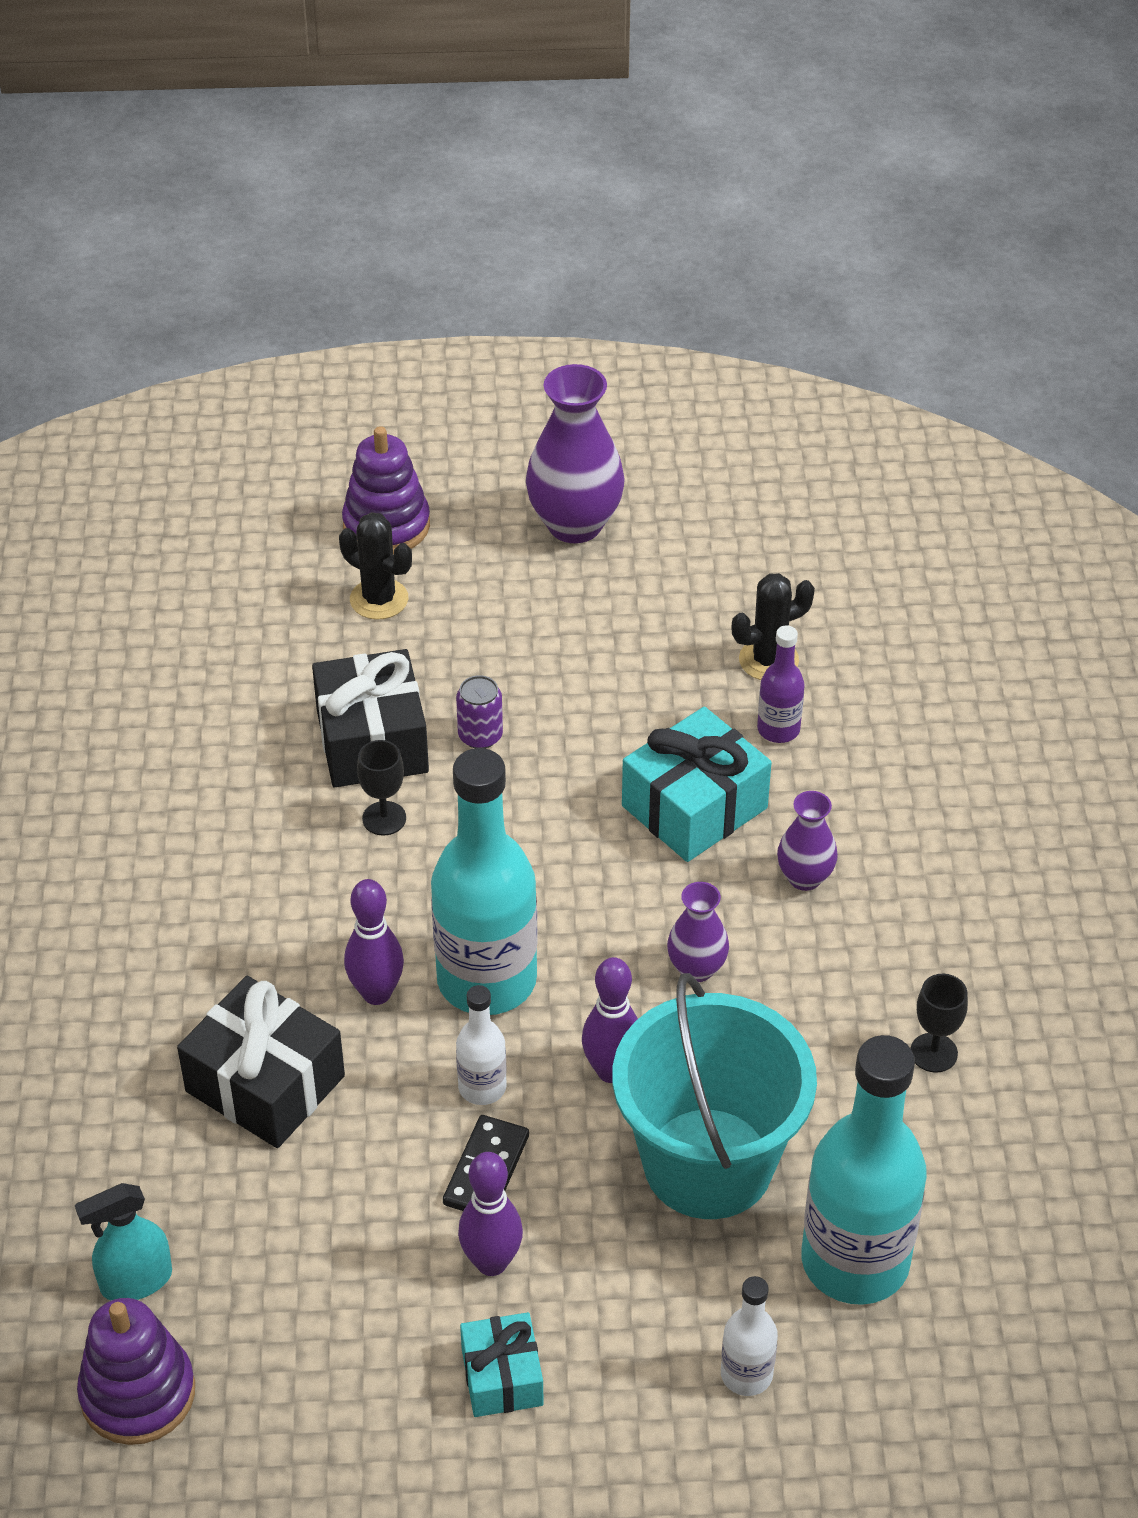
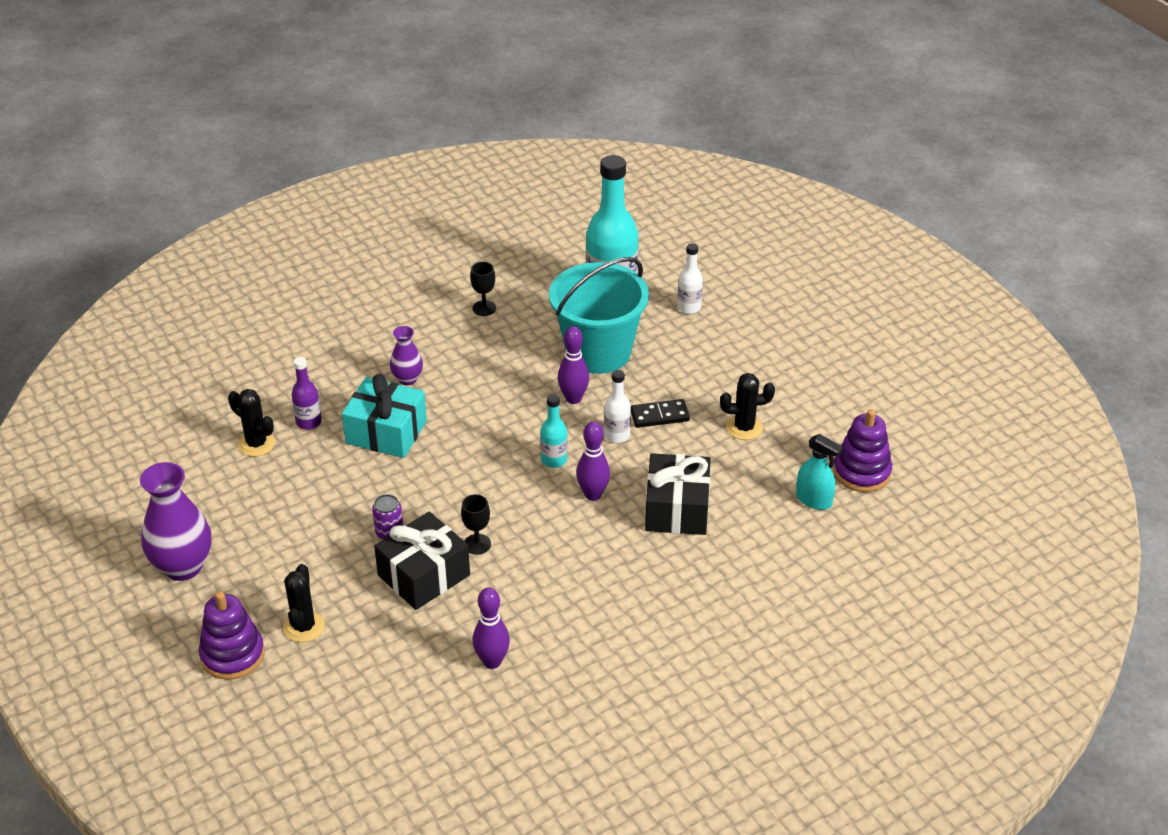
camera: 120 degrees left, 5 degrees down
turquoise bottle [431,748,538,1015] -> turquoise bottle [540,394,568,468], size x0.47
purple bowling pin [458,1152,523,1276] -> purple bowling pin moved to [473,587,510,669]
turquoise gift [460,1312,544,1417] -> none
purple vase [667,882,729,982] -> none
none -> black cactus [720,373,775,440]

